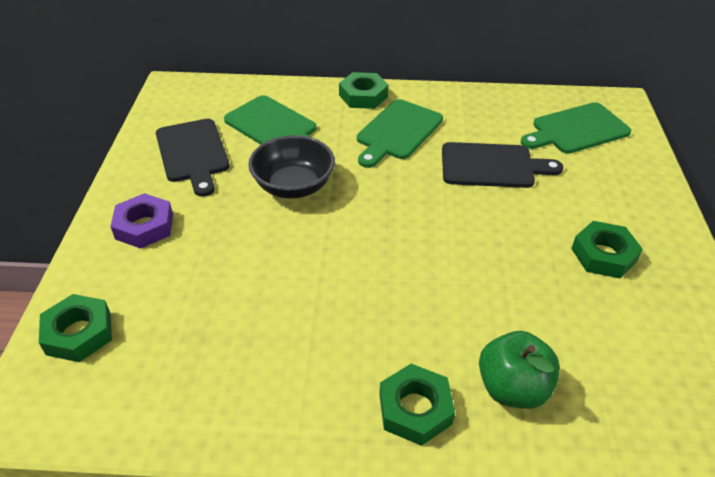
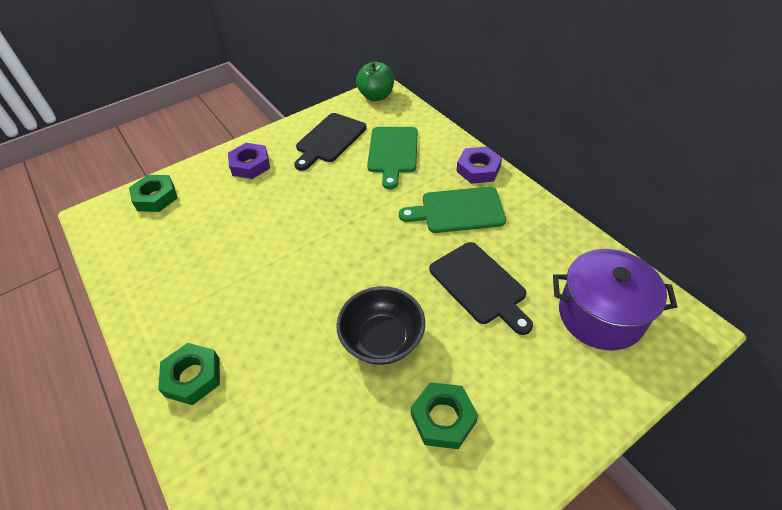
camera: 55 degrees right, 5 degrees up
black bowl [248,135,335,198] -> black bowl moved to [336,286,425,365]
green nut [339,72,388,109] -> purple nut [456,146,502,184]
green apple [479,331,560,409] -> green apple moved to [356,61,394,101]
green cutting board [521,102,631,154] -> purple pot [553,249,677,350]

